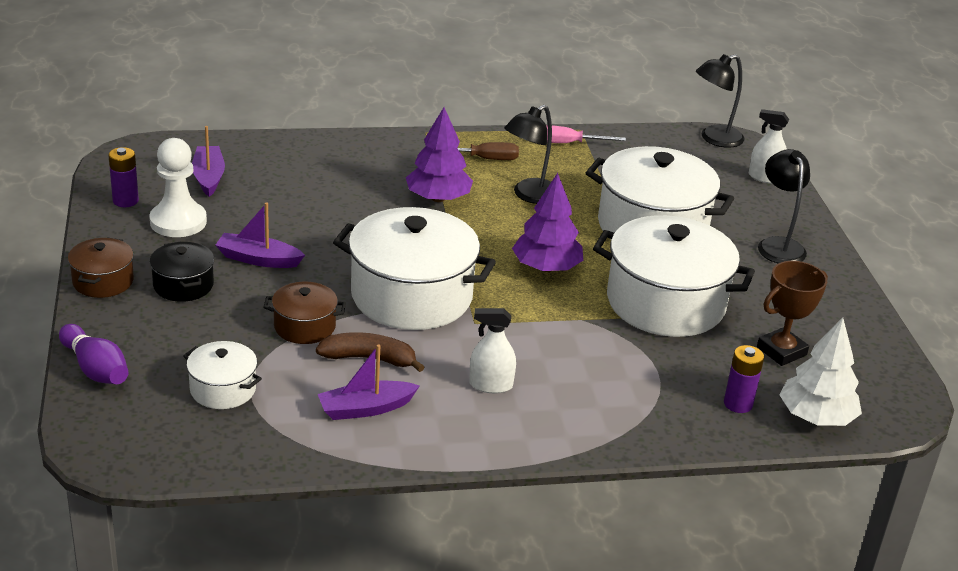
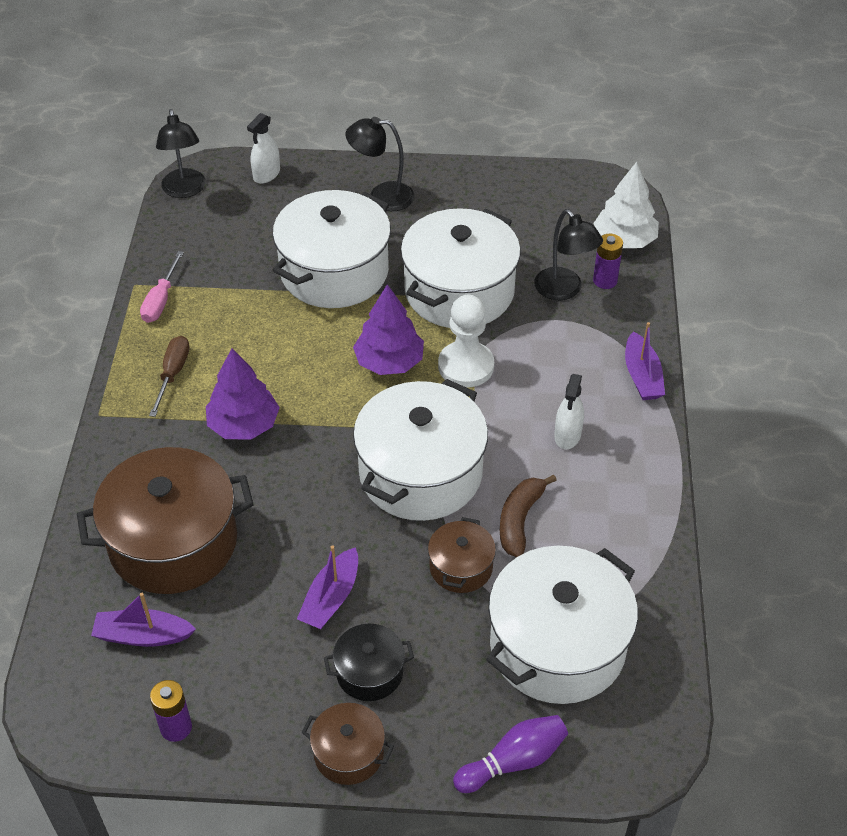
camera: 75 degrees left, 15 degrees up
white pawn [149,138,207,237] -> white pawn moved to [438,295,494,387]
white pot [183,341,262,409] -> white pot [486,546,638,704], size x2.06
purple boat [318,344,419,420] -> purple boat moved to [625,322,665,400]
black lamp [505,105,552,204] -> black lamp moved to [534,209,603,300]
brown trophy [757,261,828,366] -> none
none -> brown pot [77,447,254,594]

